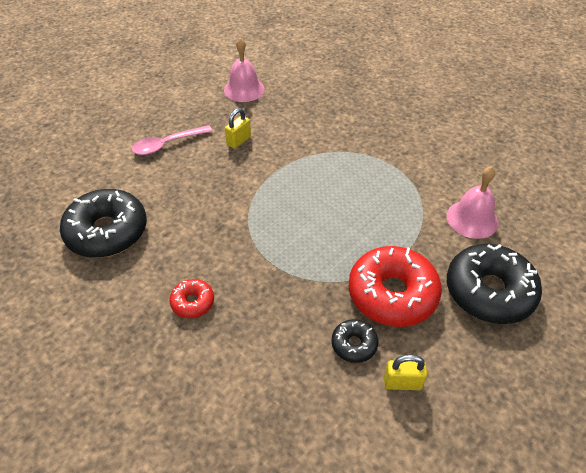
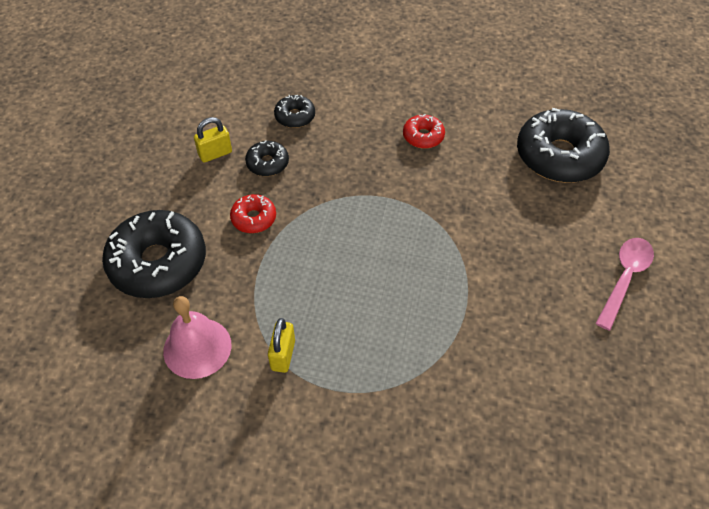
camera: 150 degrees right, 5 degrees up
pink bell [224,37,265,102] -> none
yellow padlock [225,108,251,149] -> yellow padlock moved to [268,318,295,373]
red donut [349,246,442,327] -> red donut [230,194,276,233], size x0.48
none -> black donut [274,95,315,128]

